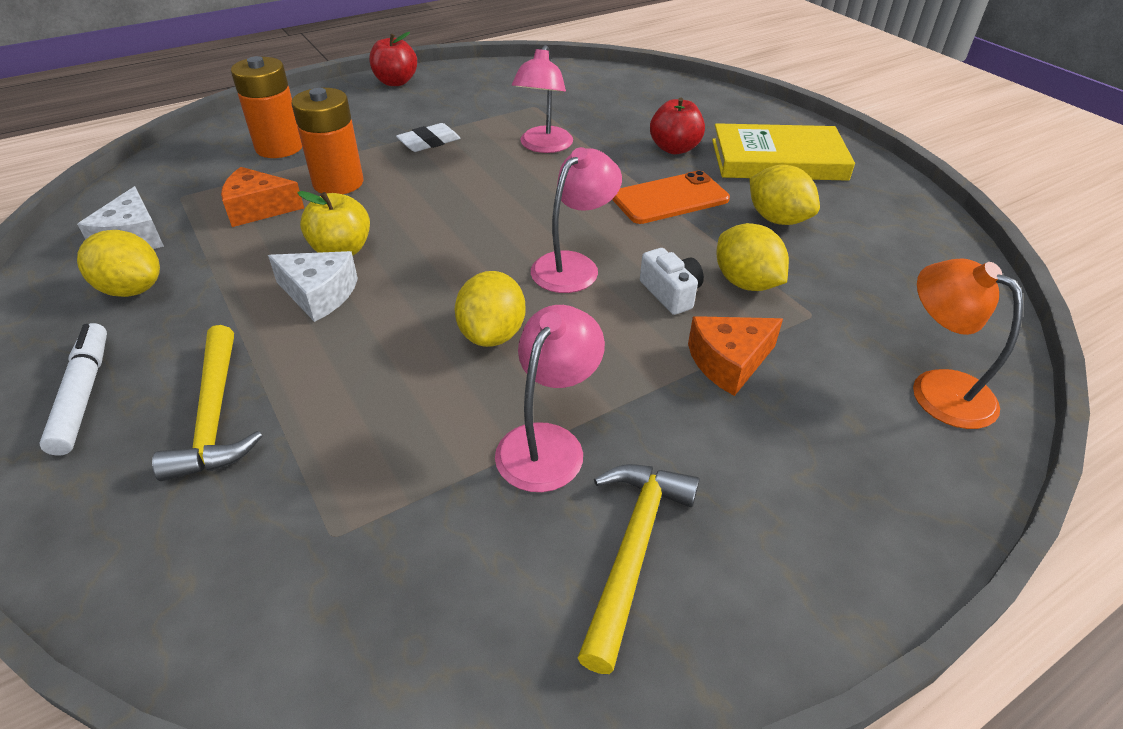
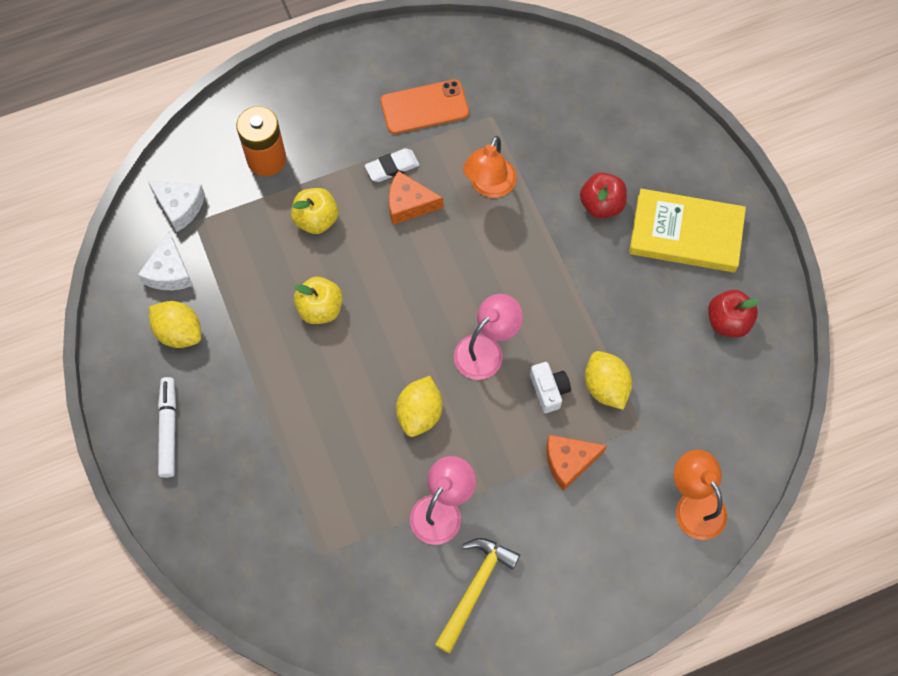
camera: 10 degrees right, 25 degrees up
yellow hammer [152,325,262,481] -> none
orange cheese [221,167,304,227] -> orange cheese moved to [389,171,443,225]
white cheese [268,251,358,322] -> white cheese moved to [148,181,205,232]
orange battery [292,88,363,194] -> yellow apple [291,188,338,234]
red apple [369,32,417,86] -> red apple moved to [708,290,760,337]
pink lamp [512,45,573,153] -> orange lamp [463,136,516,198]
orange phone [612,171,730,224] -> orange phone moved to [380,79,469,134]
yellow lemon [750,165,820,225] -> none

